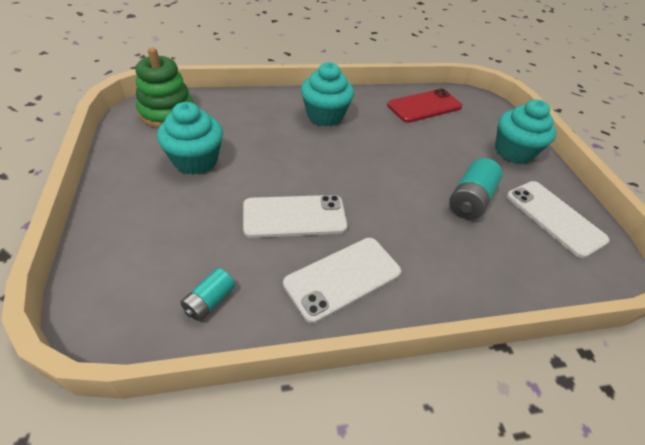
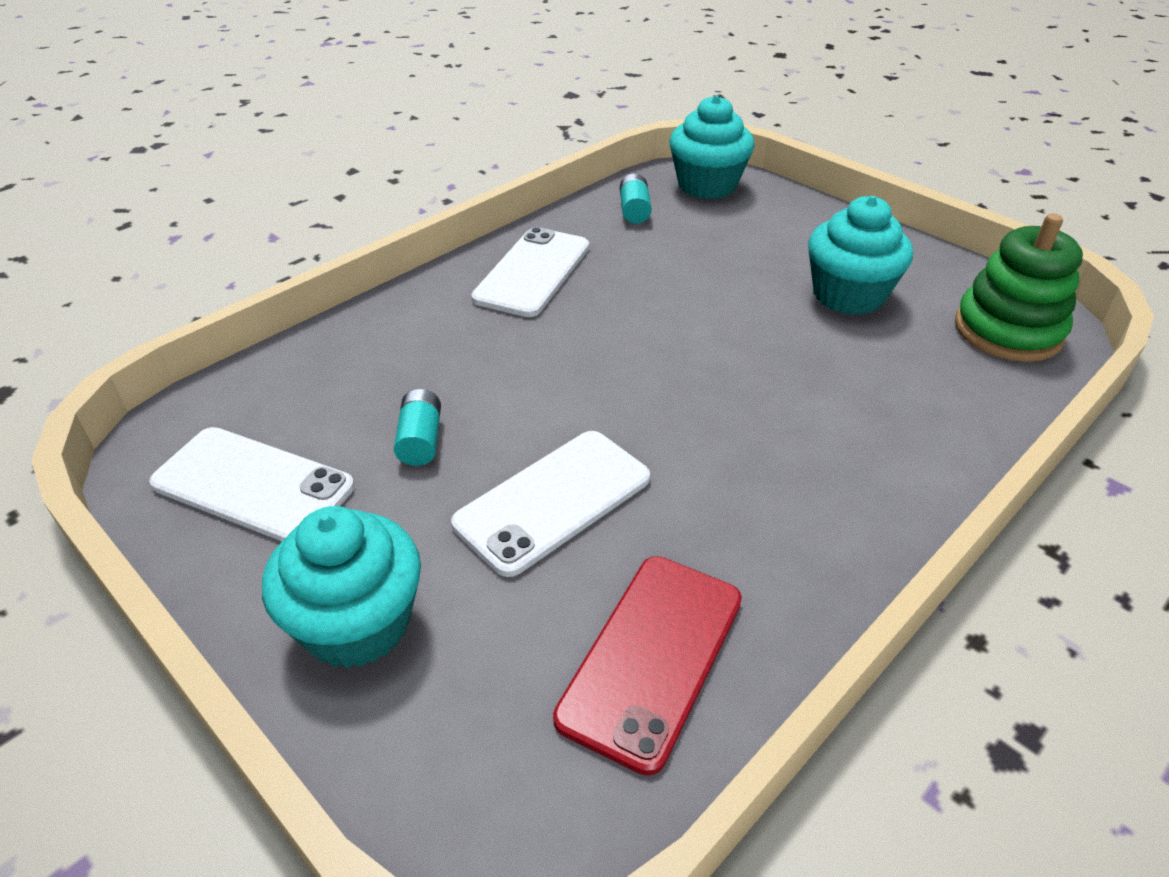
camera: 150 degrees right, 5 degrees down
white phone [243,195,347,238] -> white phone moved to [451,431,650,577]
turquoise cupcake [301,62,354,126] -> turquoise cupcake moved to [669,95,755,199]
turquoise battery [449,158,503,219] -> turquoise battery [394,389,441,466], size x0.60

